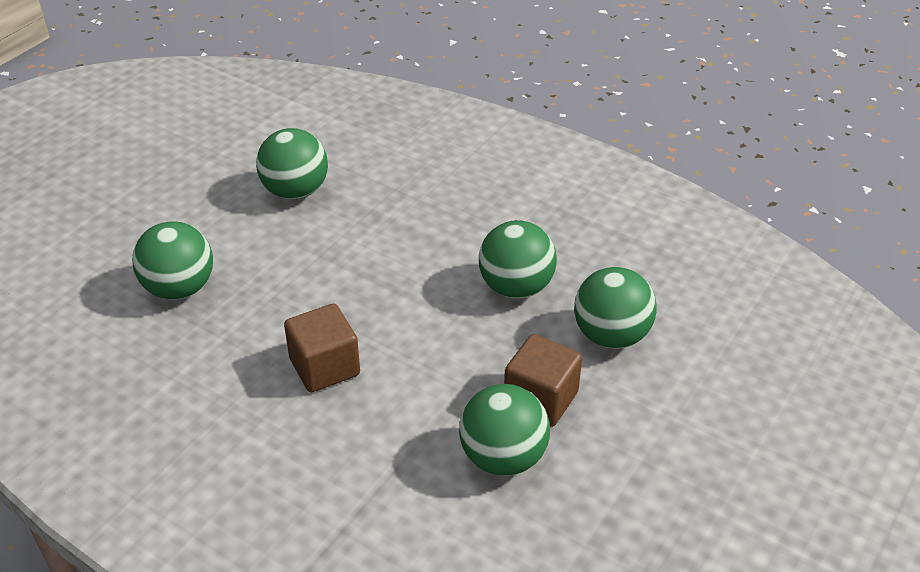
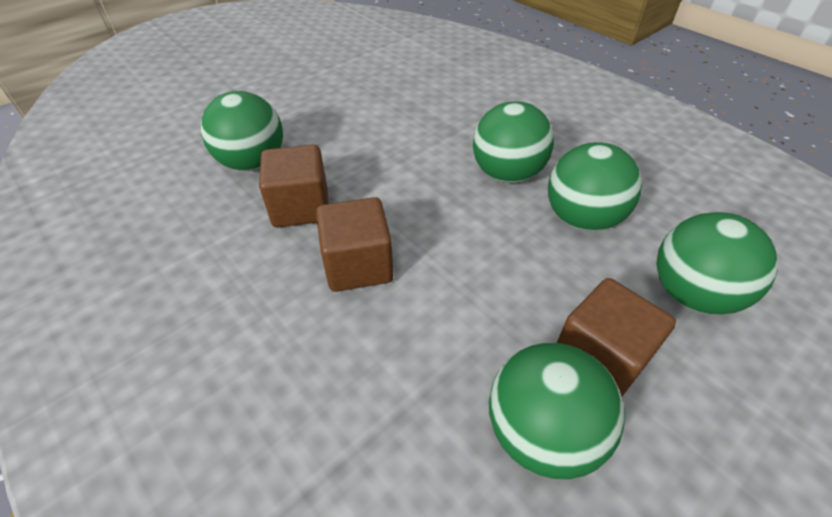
camera: 15 degrees right, 5 degrees up
green ball [256,128,328,200] -> green ball moved to [473,101,554,183]
none -> brown cube [259,145,329,227]

